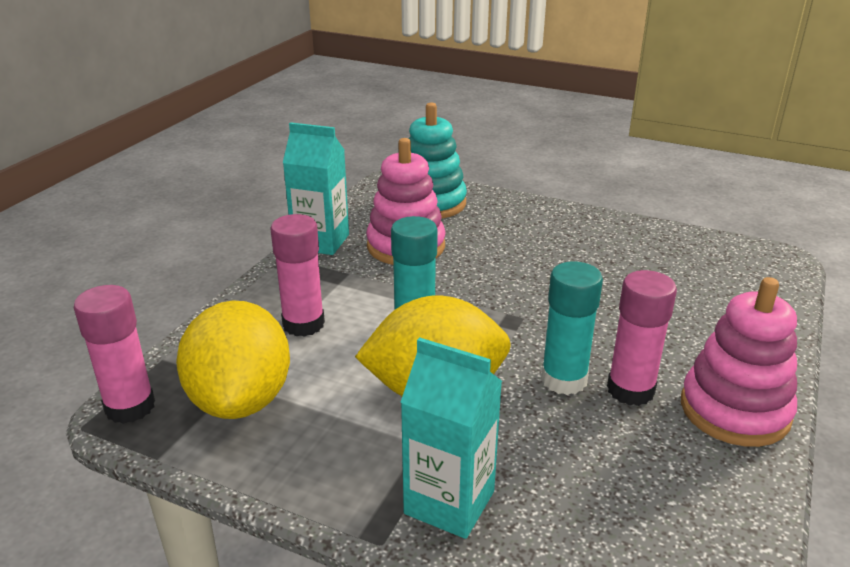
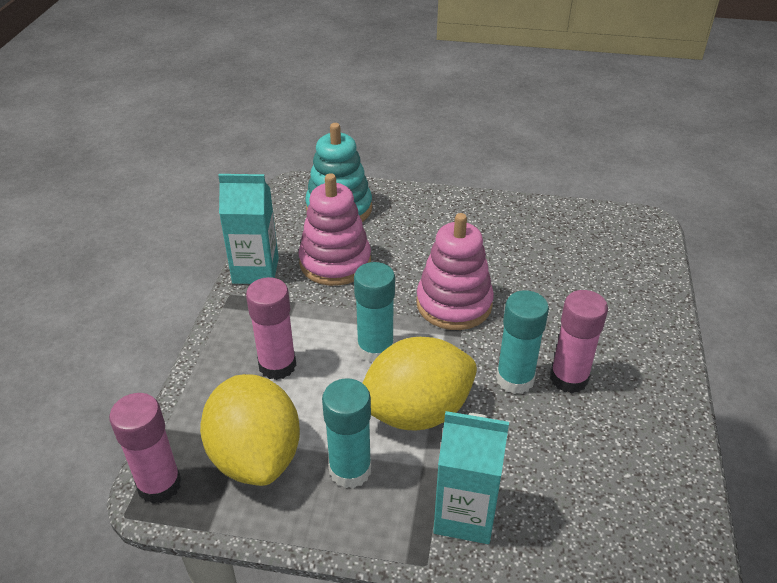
camera: 15 degrees left, 10 degrees up
pink stacking toy [681,277,797,447] -> pink stacking toy moved to [417,213,494,330]
none -> turquoise glue stick [322,378,371,488]

